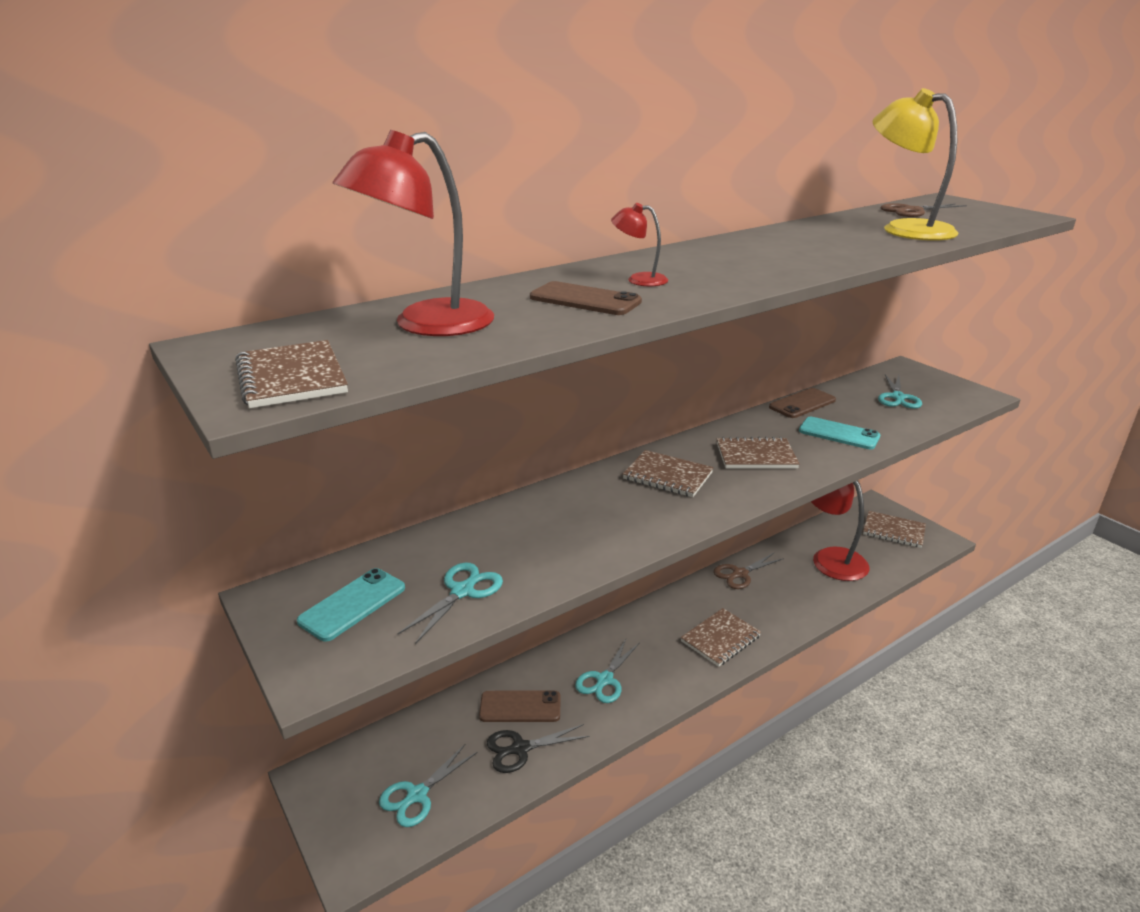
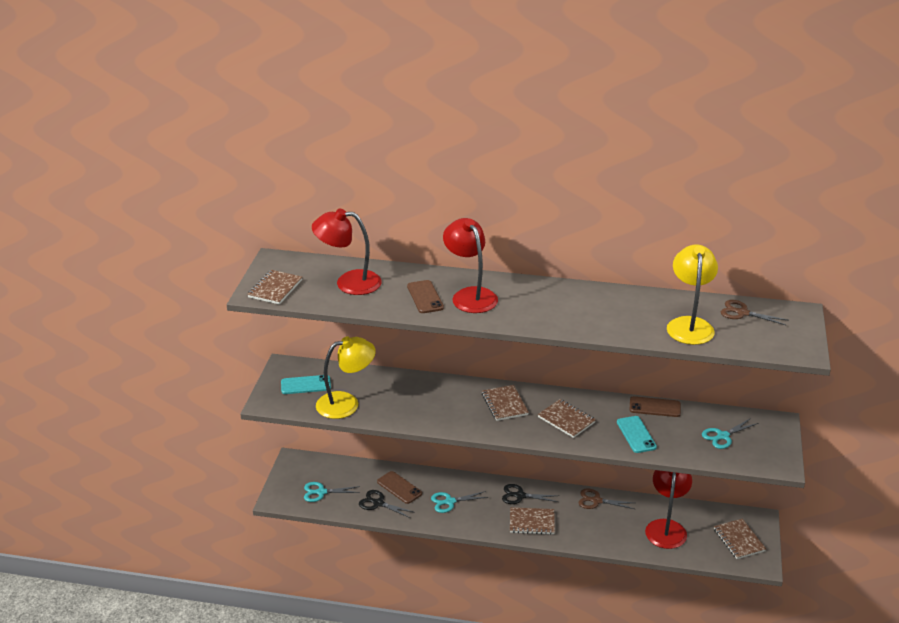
camera: 45 degrees right, 5 degrees up
turquoise scissors [397,562,503,644] -> yellow lamp [316,336,376,419]
red lamp [611,203,668,287] -> red lamp [443,218,498,313], size x2.11
none -> black scissors [502,484,559,504]

